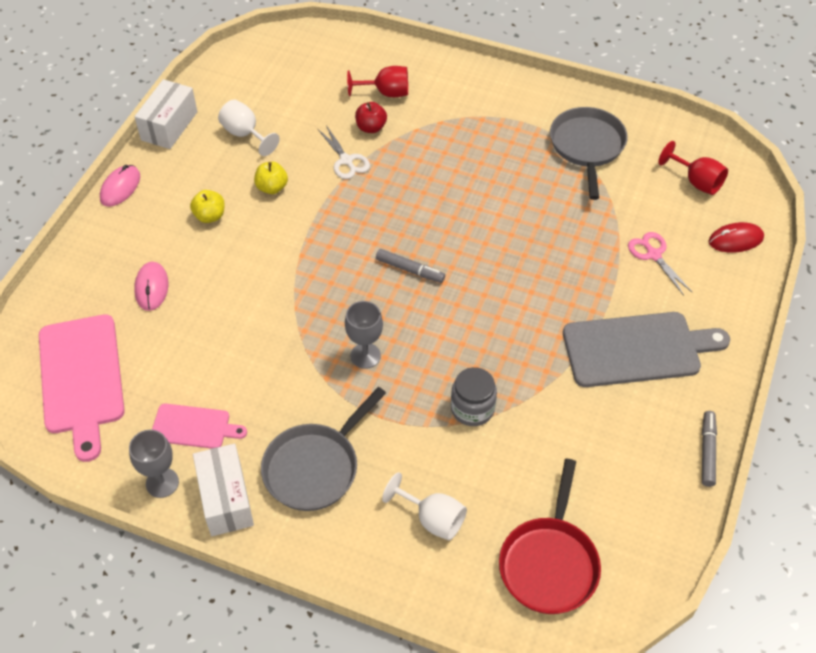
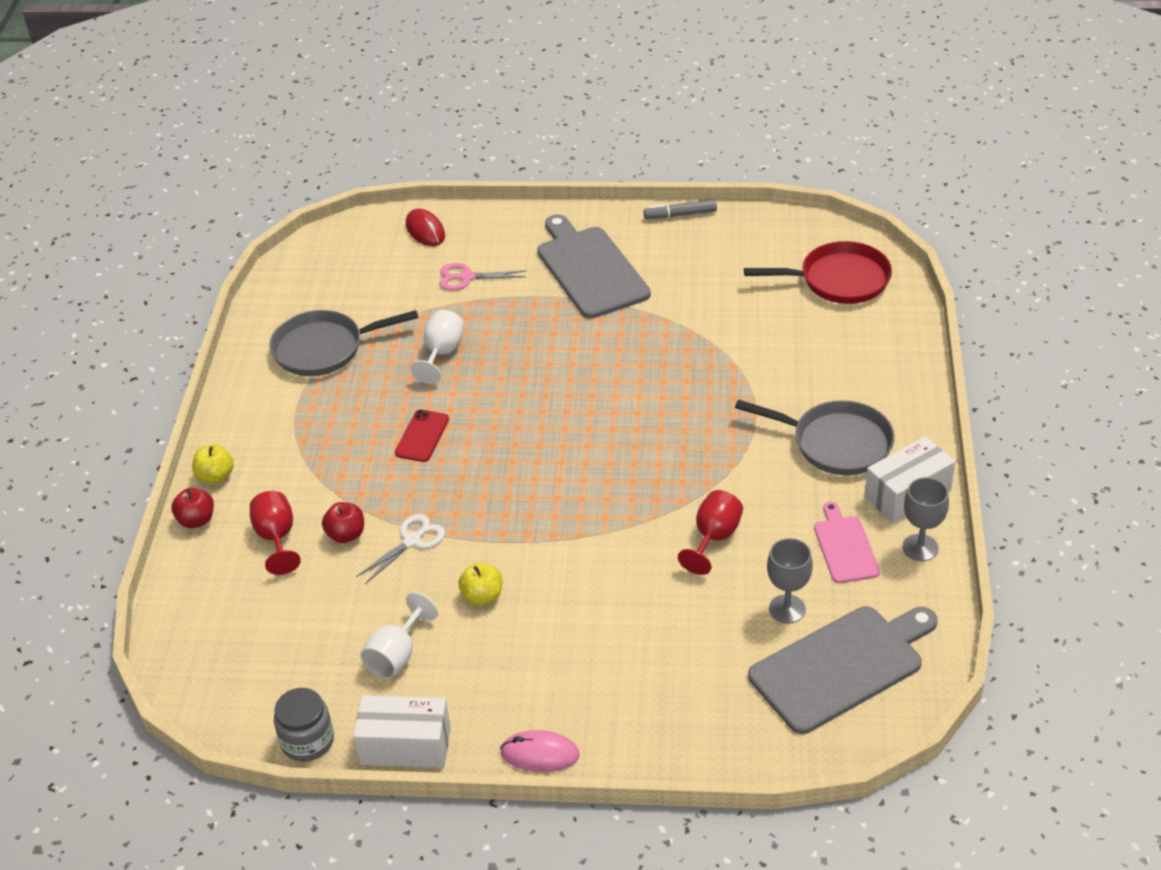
camera: 105 degrees left, 10 degrees down
pink cutting board [39,314,125,462] -> grey cutting board [748,606,938,734]
pink mouse [134,262,168,311] -> none
yellow apple [190,190,225,223] -> yellow apple moved to [192,444,234,484]
grey goblet [345,301,383,369] -> grey goblet moved to [767,538,813,624]
grey marker [376,249,445,283] -> none
white goblet [382,472,467,541] -> white goblet moved to [410,310,464,384]
grey jar [451,367,497,426] -> grey jar moved to [274,688,334,762]
pink scissors [628,232,692,296] -> pink scissors turned 45 degrees clockwise [439,263,526,291]
red goblet [658,141,728,195] -> red goblet moved to [678,490,743,575]
none -> red apple [171,488,214,528]
none -> red phone [395,410,449,462]

